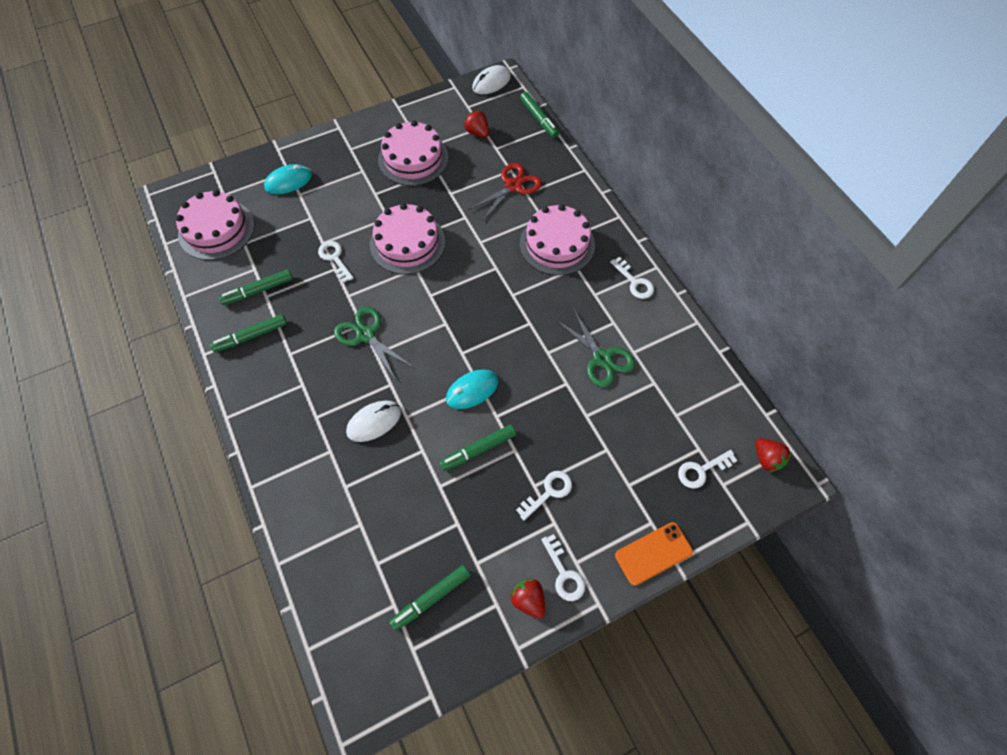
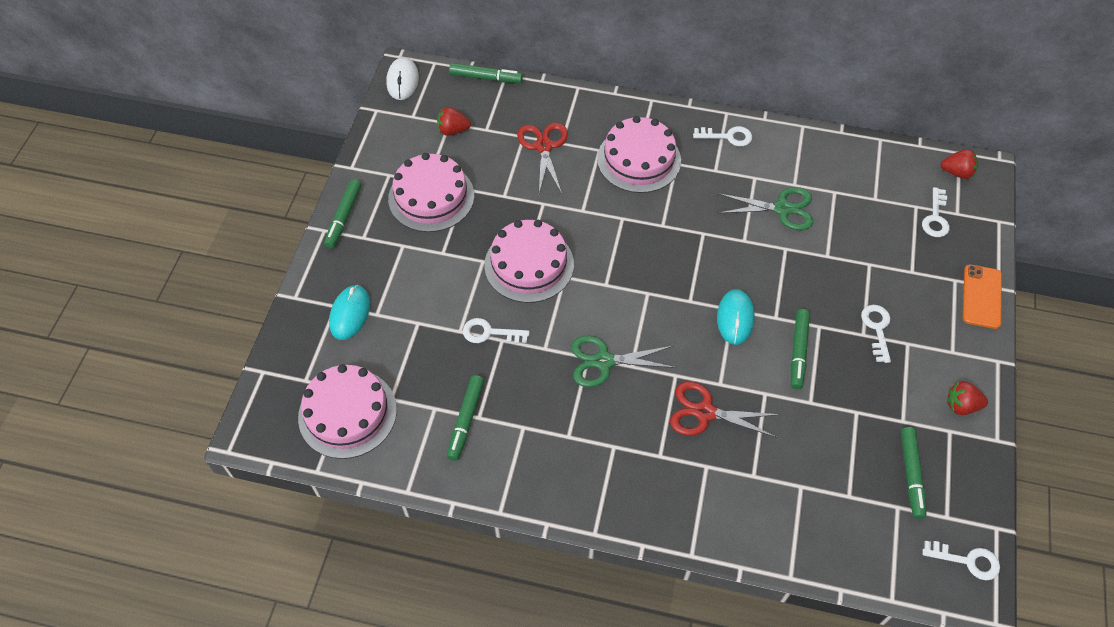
camera: 50 degrees left, 5 degrees down
green marker [210,314,287,352] -> green marker moved to [324,179,361,249]
white mouse [346,400,401,442] -> red scissors [670,381,780,438]
white key [541,534,585,601] -> white key moved to [922,541,1000,580]

